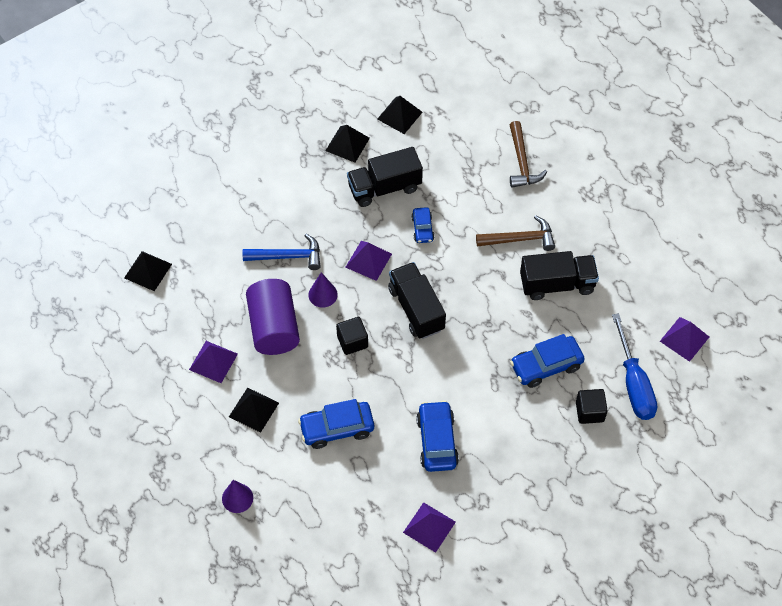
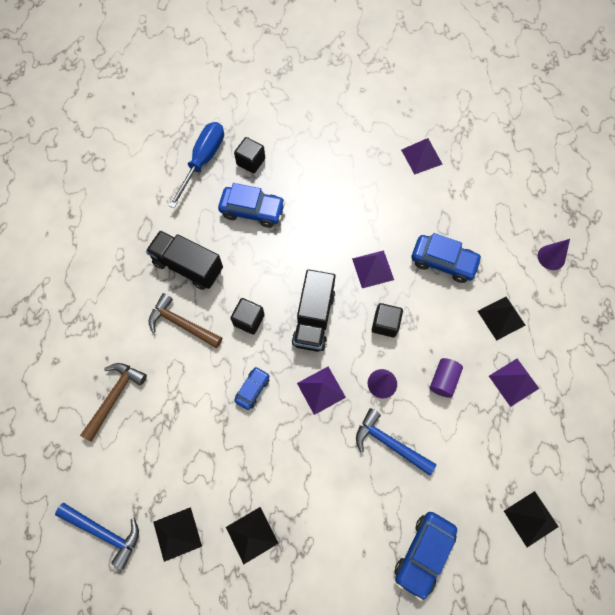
camera: 145 degrees left, 10 degrees up
purple cylinder [246,279,300,355] -> purple cylinder [430,358,463,398], size x0.51
black truck [347,147,423,207] -> none
blue car [416,400,459,472] -> blue car moved to [394,512,457,601]
purple pyramid [660,317,709,362] -> purple pyramid moved to [352,250,394,288]
none -> blue hammer [55,503,139,569]
none -> black cube [230,298,265,335]

